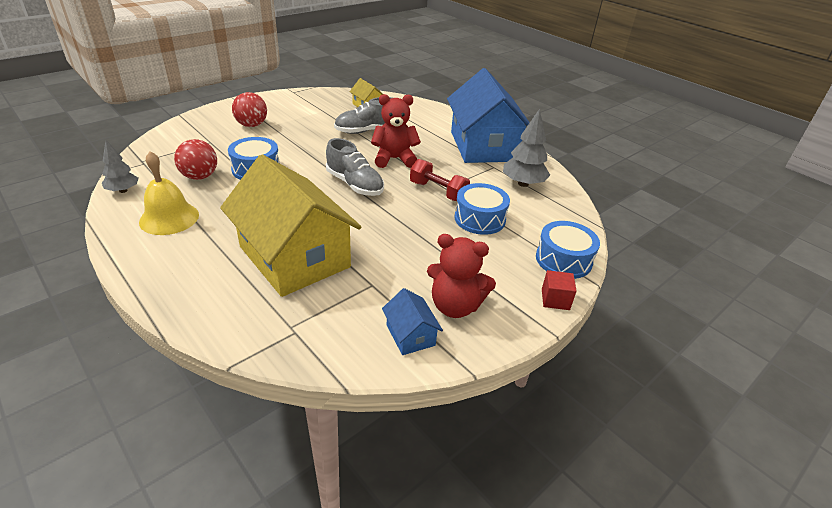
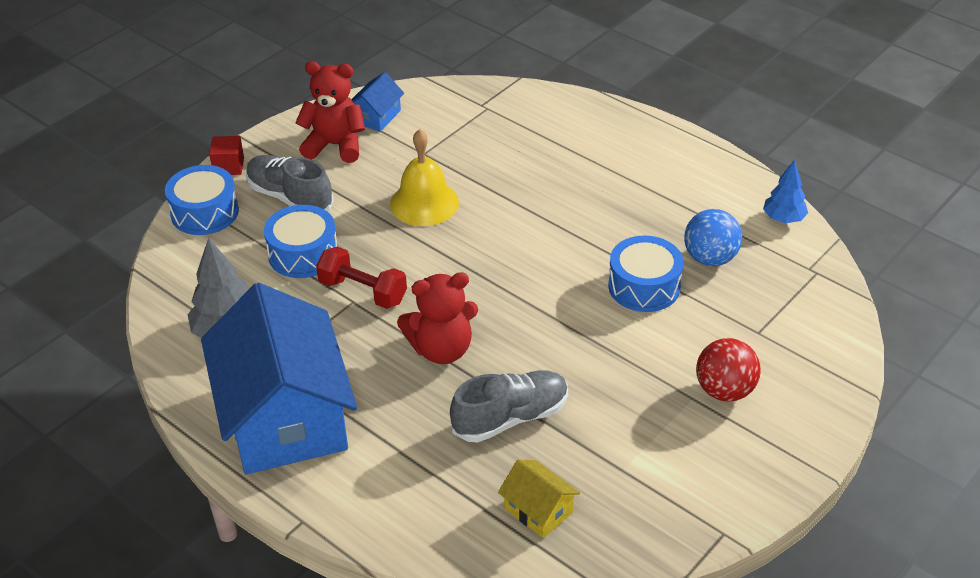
camera: 175 degrees right, 5 degrees up
grey tree [102,140,138,193] -> blue tree [763,160,808,223]
yellow bell [139,151,199,235] -> yellow bell moved to [390,129,459,226]
red ball [174,139,217,180] -> blue ball [684,209,742,266]
yellow house [220,154,362,297] -> none
grey shoe [326,138,384,196] -> grey shoe moved to [246,155,334,211]
blue house [382,288,443,355] -> blue house turned 60 degrees clockwise [351,72,404,132]

